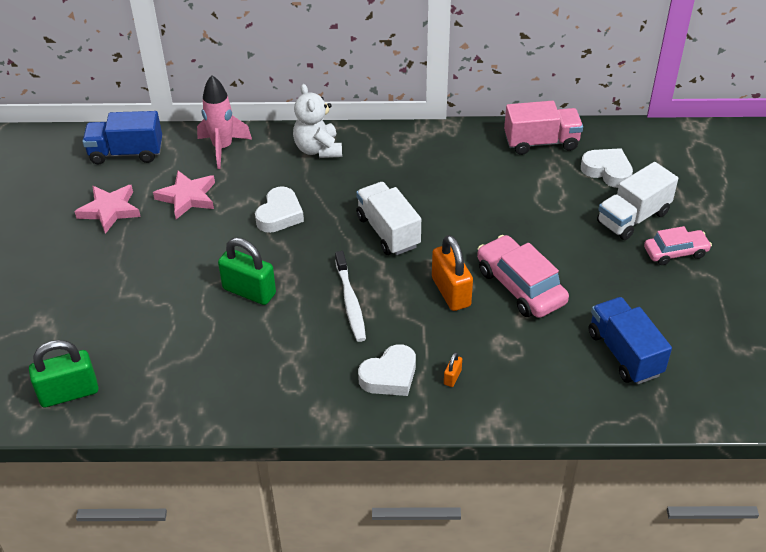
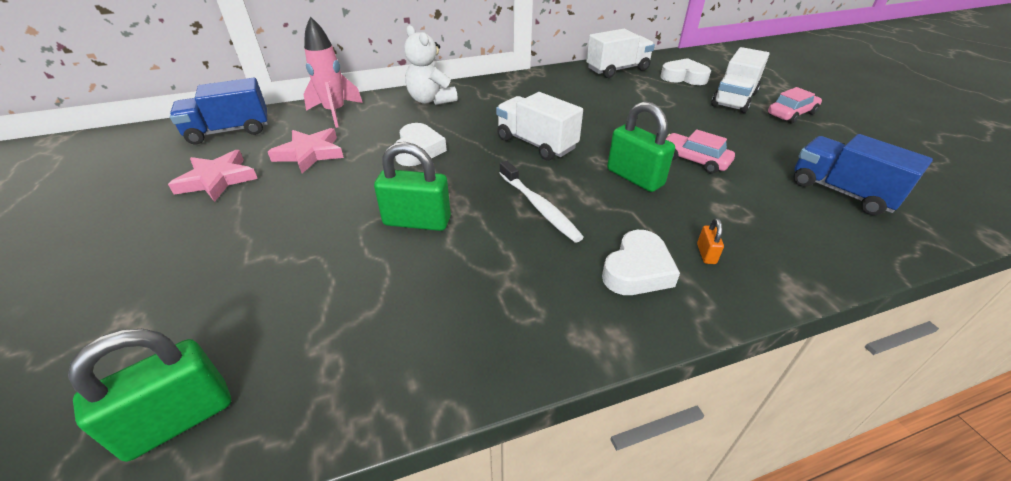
camera: 20 degrees left, 5 degrees down
orange padlock [432,235,473,311] -> green padlock [607,101,675,192]
pink car [477,235,569,318] -> pink car [666,129,735,174], size x0.63
pink truck [504,101,583,155] -> white truck [586,29,655,78]

